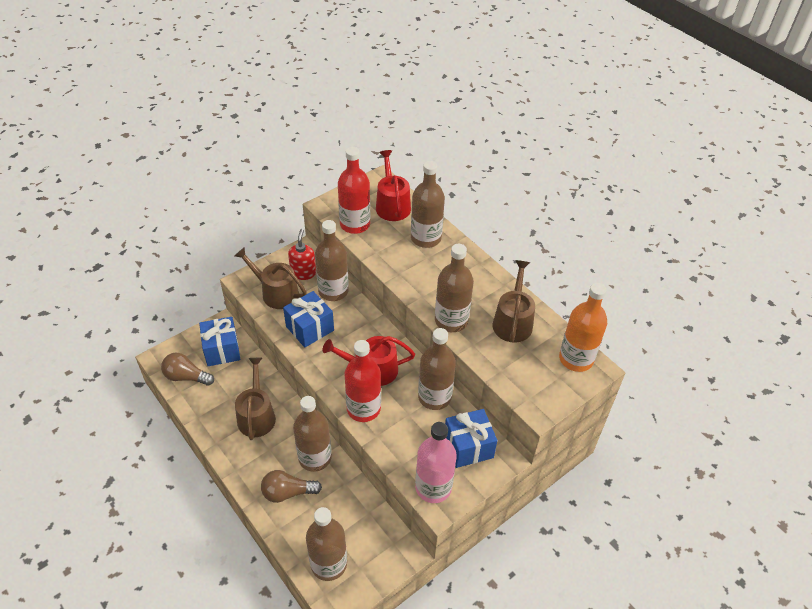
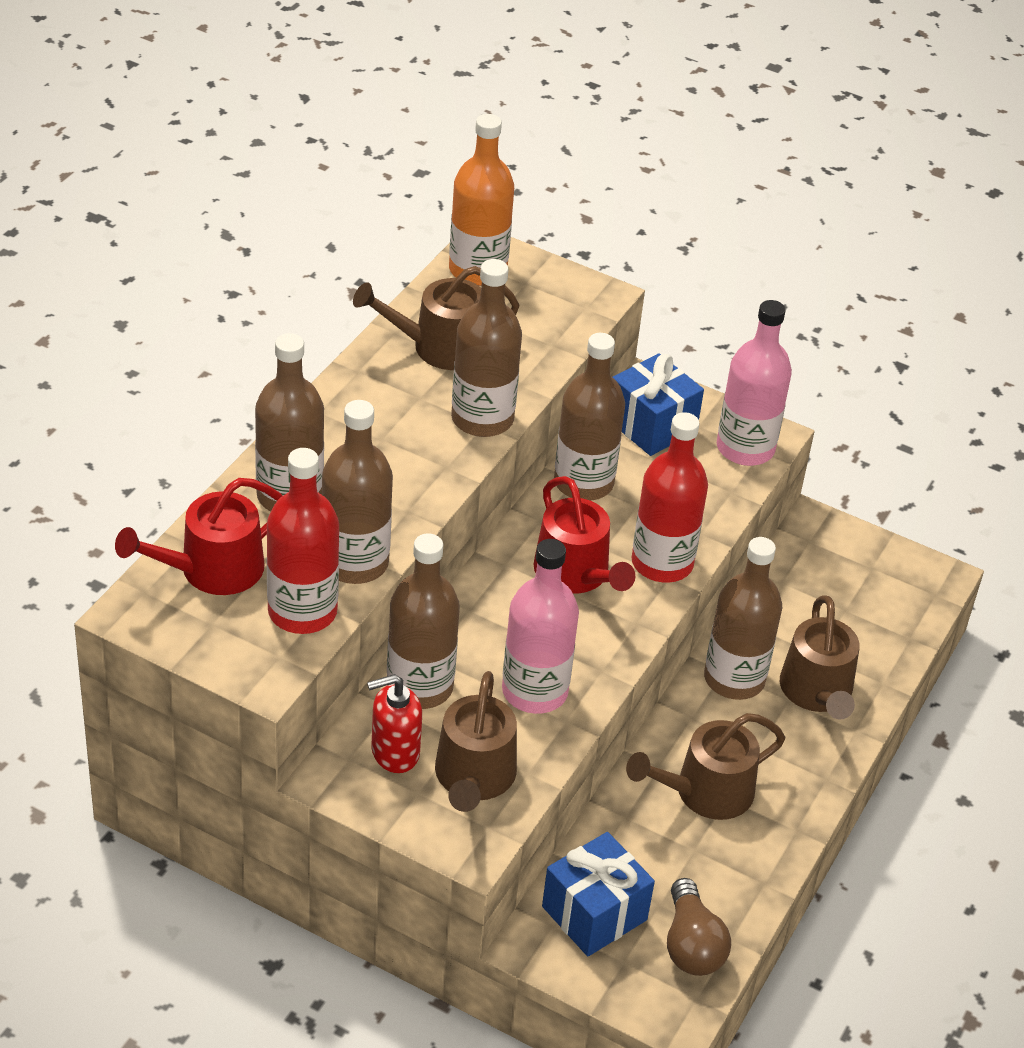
camera: 115 degrees left, 5 degrees down
brown light bulb [261,470,322,503] -> brown watering can [780,595,860,720]
blue gift [283,291,334,348] -> pink bottle [502,539,579,714]
brown bottle [306,507,347,581] -> brown bottle moved to [322,400,393,584]

